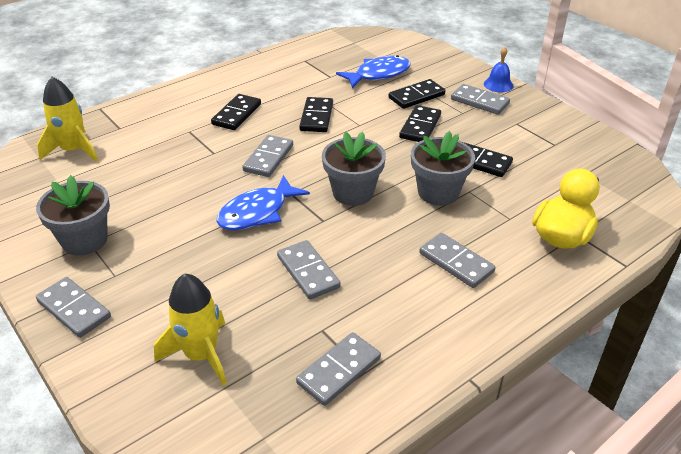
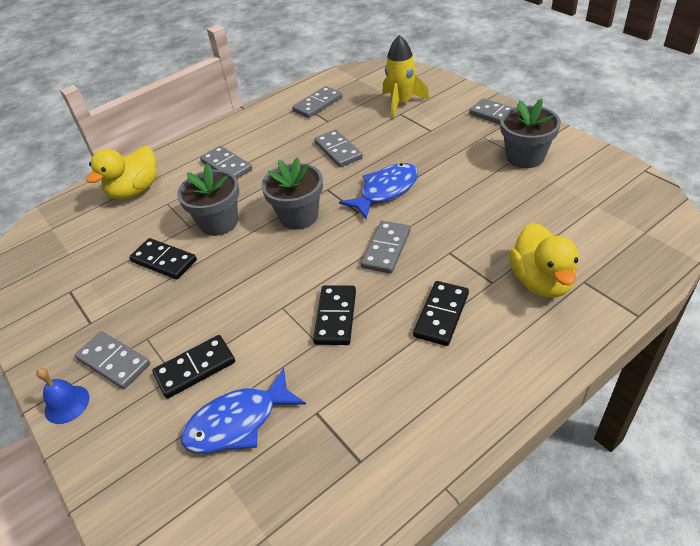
camera: 175 degrees left, 5 degrees up
yellow rocket [37,77,98,162] -> none
black domino [399,105,441,142] -> none
none -> yellow duck [509,223,579,298]

